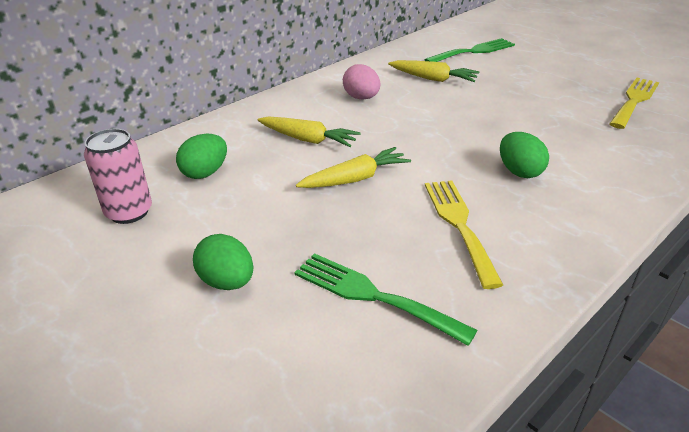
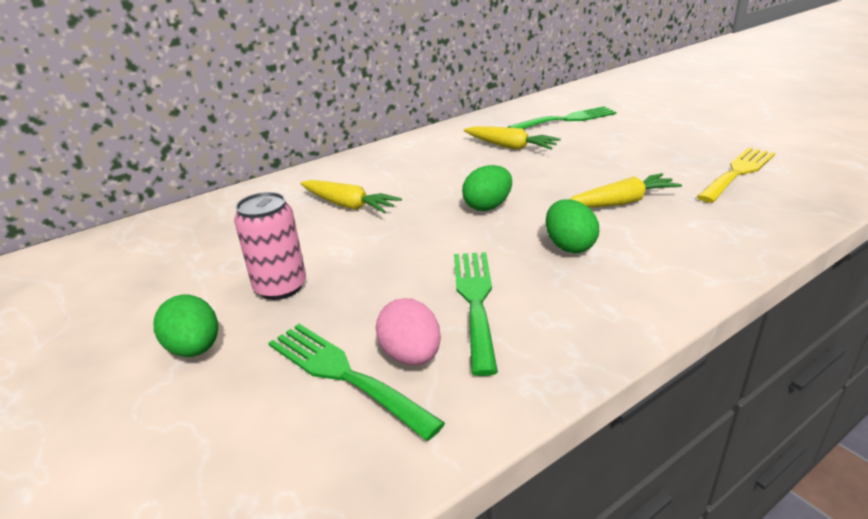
camera: 10 degrees right, 5 degrees down
pink can [84,129,152,224] -> pink can moved to [234,192,306,300]
green egg [176,134,227,179] -> green egg moved to [462,165,512,211]
yellow carrot [296,147,411,188] -> yellow carrot moved to [570,173,682,207]
pink egg [343,64,380,100] -> pink egg moved to [376,298,441,365]
yellow fork [425,180,503,289] -> green fork [454,252,498,376]

